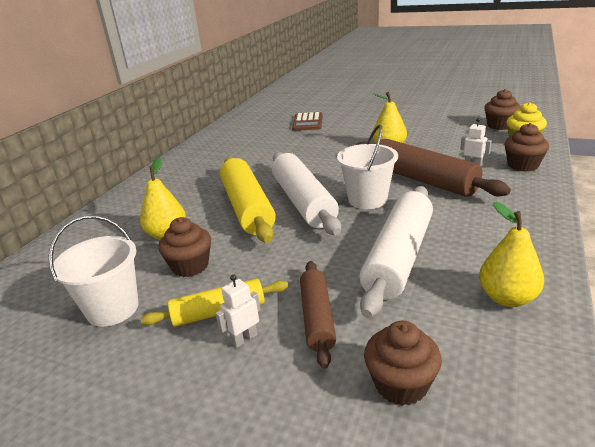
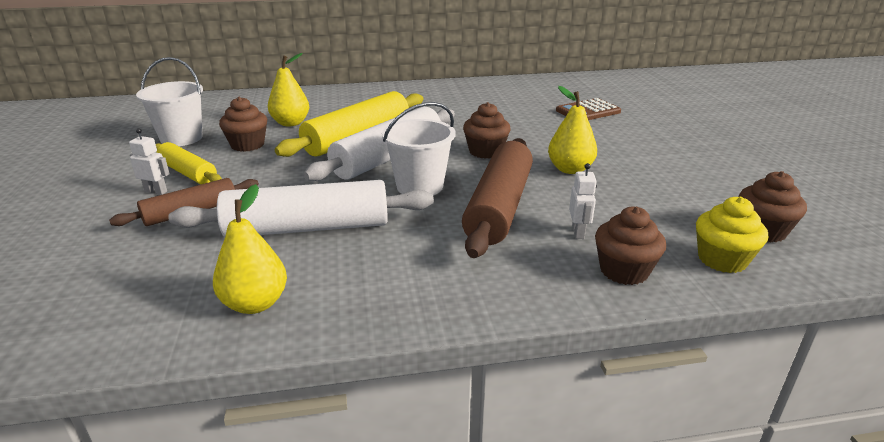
camera: 55 degrees right, 0 degrees up
brown cupcake [364,321,442,406] -> brown cupcake moved to [463,102,511,159]

